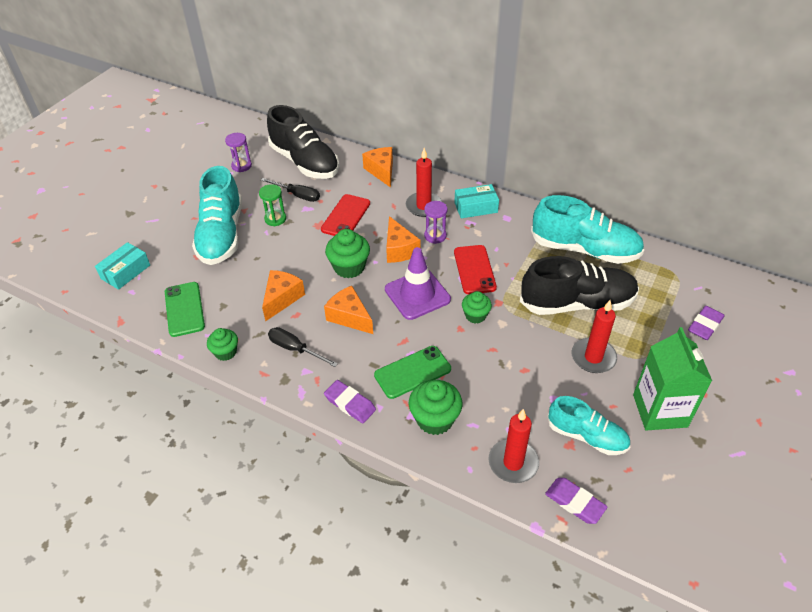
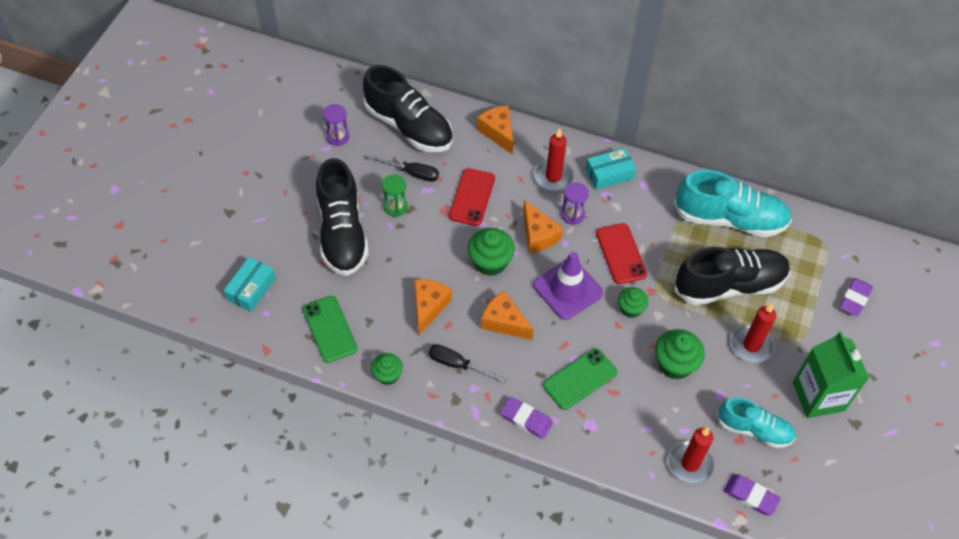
camera: 10 degrees left, 10 degrees up
turquoise shoe [192,166,242,265] -> black shoe [316,158,369,276]
green cupcake [409,380,463,435] -> green cupcake moved to [655,329,705,380]

